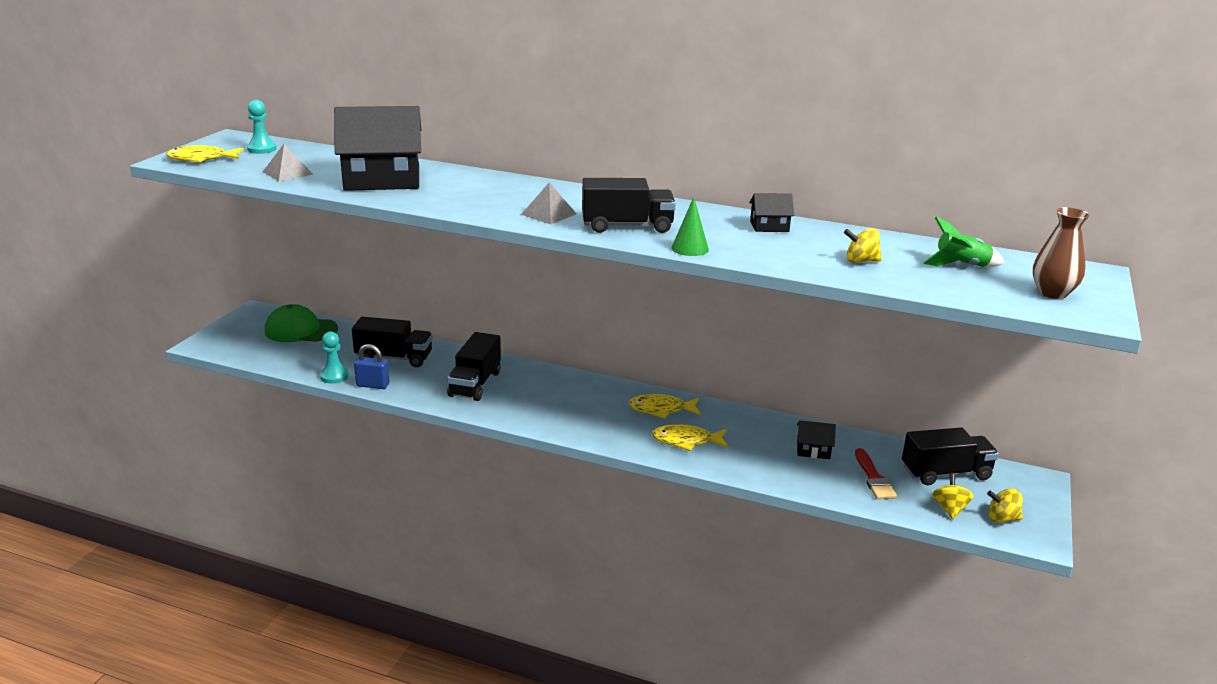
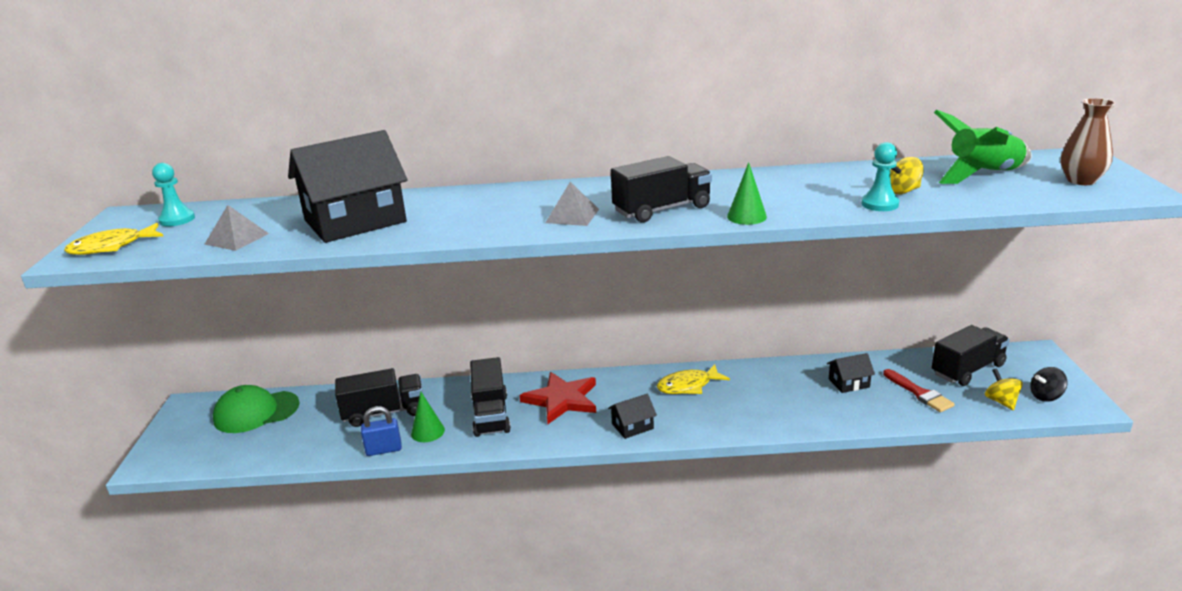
camera: 20 degrees left, 0 degrees up
turquoise pawn [320,331,349,384] -> turquoise pawn moved to [861,142,899,211]
yellow fish [652,424,728,451] -> none
black house [749,193,794,232] -> black house moved to [608,394,657,439]
green rocket [923,217,1004,267] -> green rocket [934,110,1032,184], size x1.57
yellow spinning top [987,488,1023,523] -> black spinning top [1030,367,1068,402]
none -> green cone [411,392,445,442]
none -> red star [520,372,596,424]

